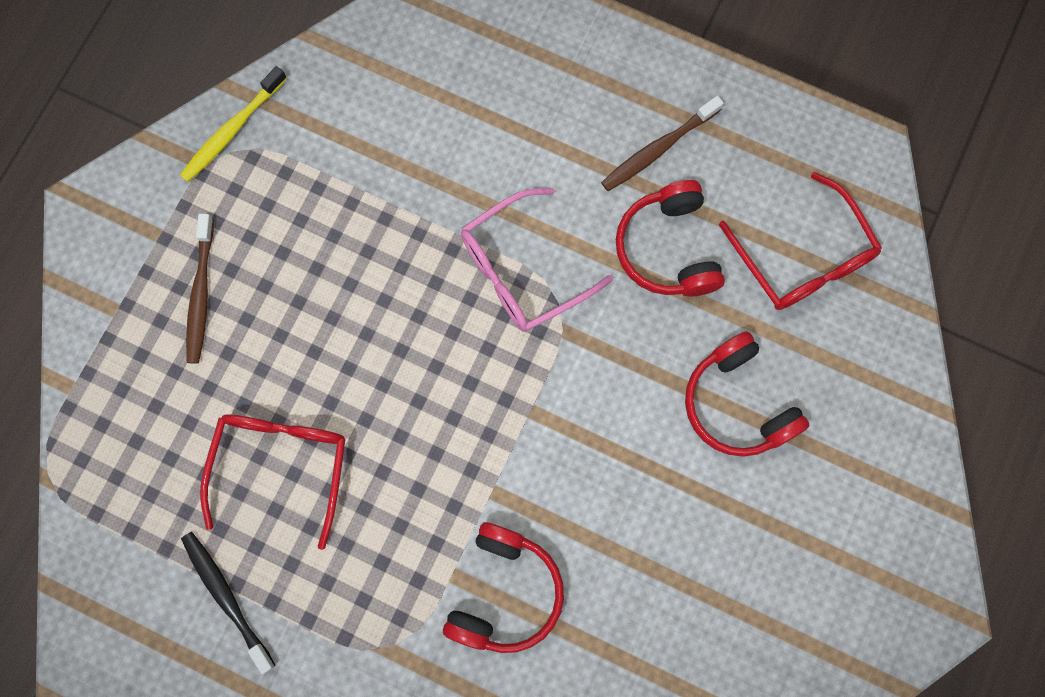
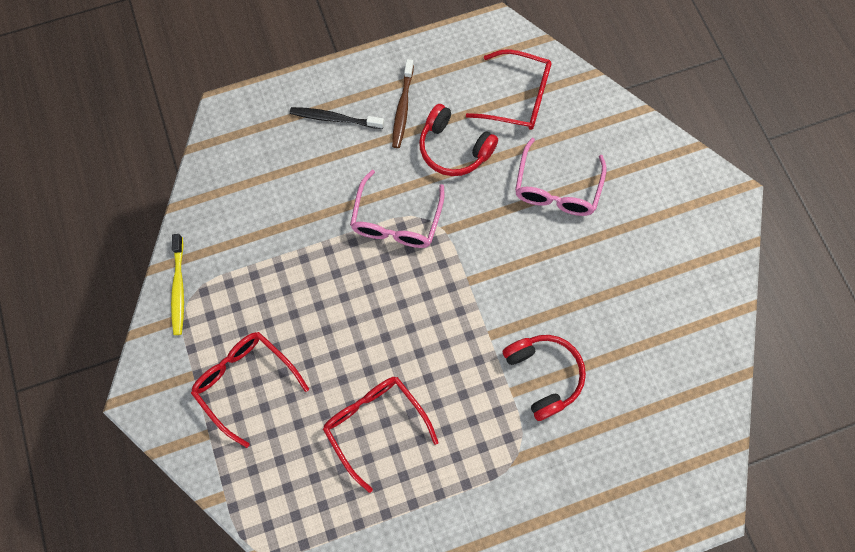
camera: 45 degrees left, 5 degrees down
black toothbrush [181,532,276,674] -> black toothbrush moved to [290,107,384,129]
brown toothbrush [186,214,214,364] -> red glasses [191,332,309,448]
red headphones [685,331,809,457] -> pink glasses [515,138,606,216]

